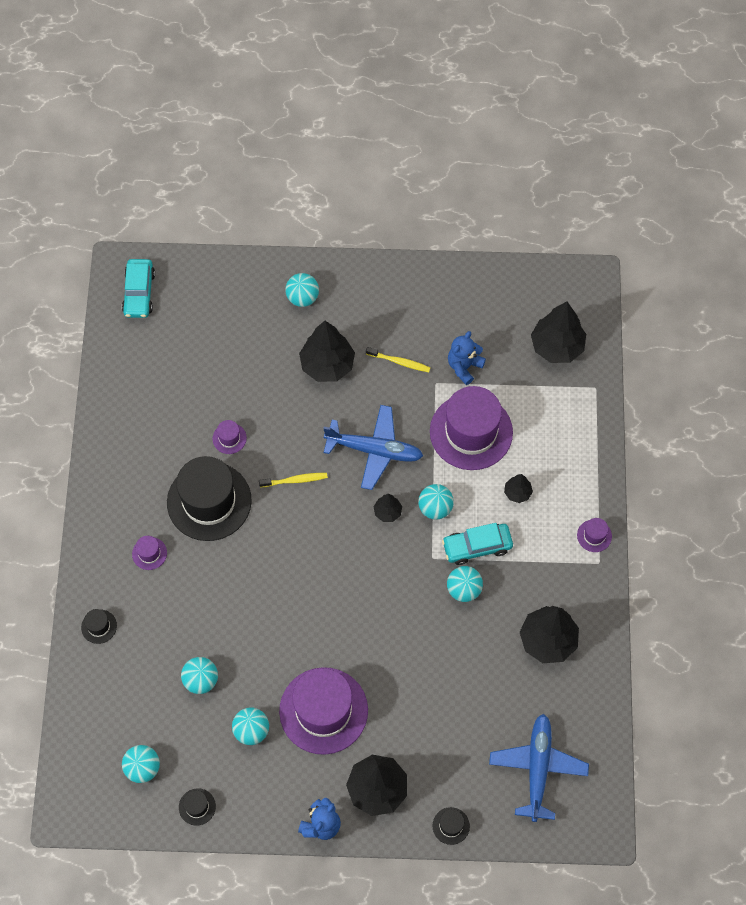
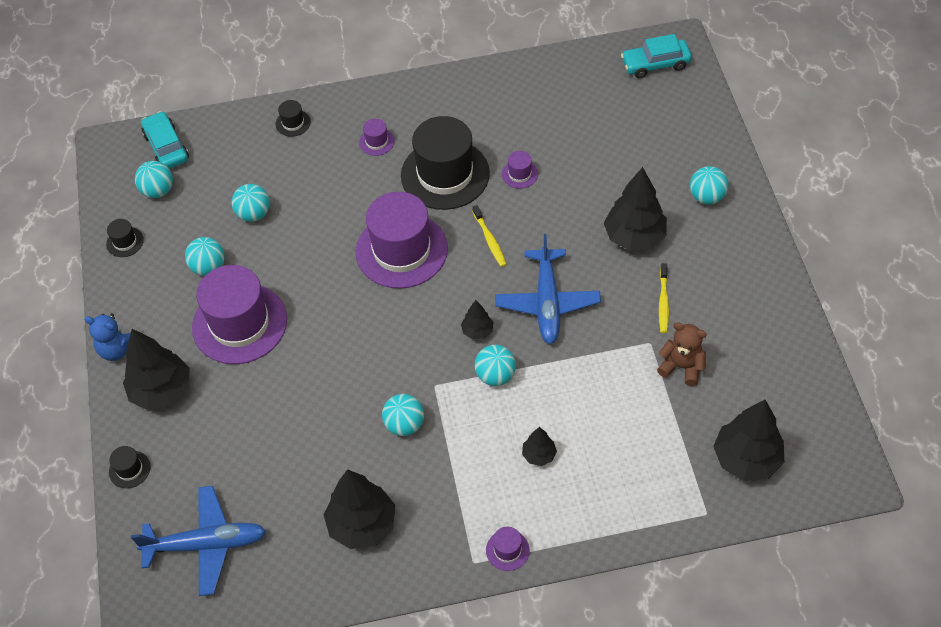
camera: 80 degrees right, 10 degrees down
purple hat [430,386,513,470] -> purple hat moved to [356,192,448,288]
turquoise car [442,523,513,565] -> turquoise car moved to [141,111,189,169]
blue teddy bear [448,331,486,385] -> brown teddy bear [657,322,707,386]

